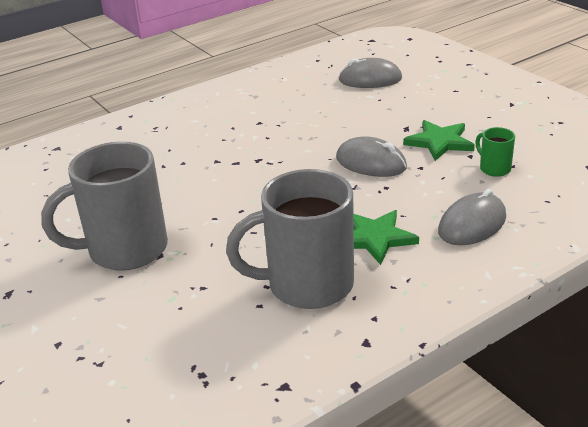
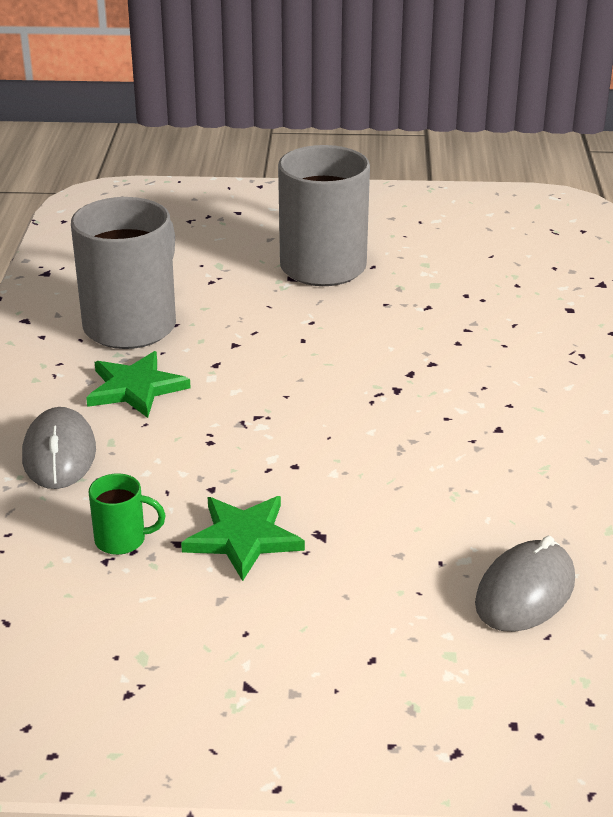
camera: 125 degrees right, 0 degrees up
grey mouse [336,136,407,177] -> none

